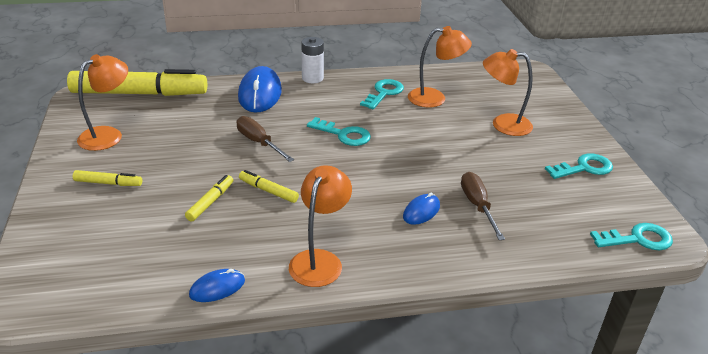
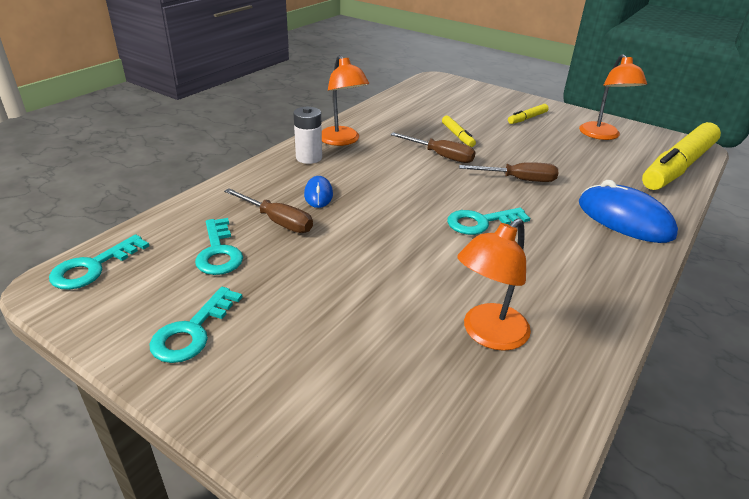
camera: 135 degrees right, 0 degrees up
blue mouse [189,269,245,302] -> none
yellow marker [239,170,299,203] -> brown screwdriver [391,132,476,163]
white battery [301,37,324,83] -> white battery moved to [293,106,322,164]
turquoise key [360,79,404,109] -> turquoise key moved to [195,218,243,275]
orange lamp [483,49,533,136] -> none

